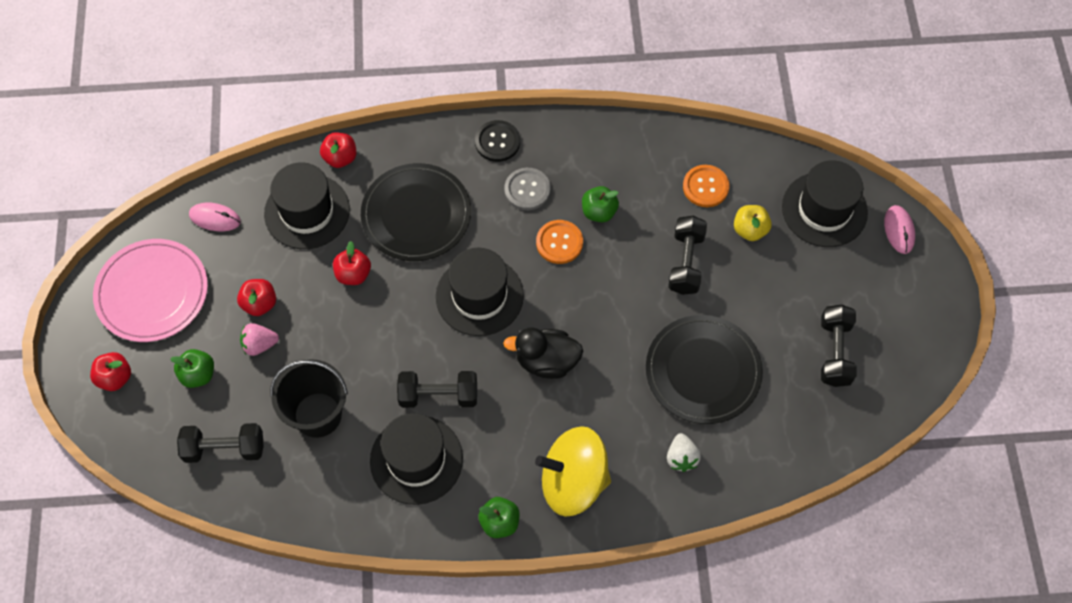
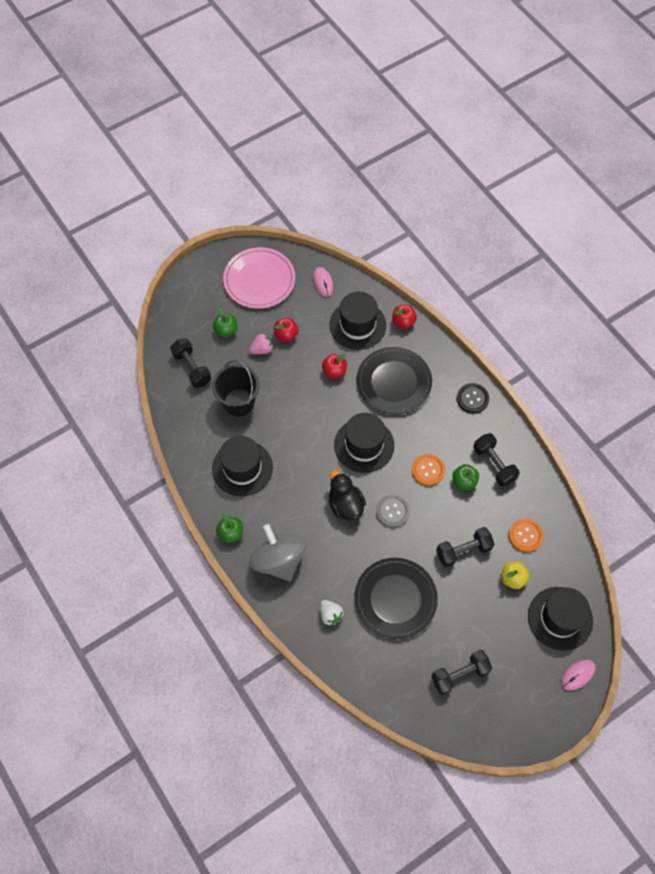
camera: 60 degrees right, 0 degrees up
red apple [90,352,131,391] -> none
pink strawberry [240,323,279,356] -> pink strawberry turned 105 degrees clockwise [249,333,273,354]
black dumbbell [397,371,477,408] -> black dumbbell moved to [473,433,519,487]
grey button [504,168,551,210] -> grey button moved to [376,494,410,527]
yellow spinning top [535,426,611,517] -> grey spinning top [249,524,307,581]
white strawberry [667,433,701,472] -> white strawberry turned 90 degrees counterclockwise [320,600,344,626]

